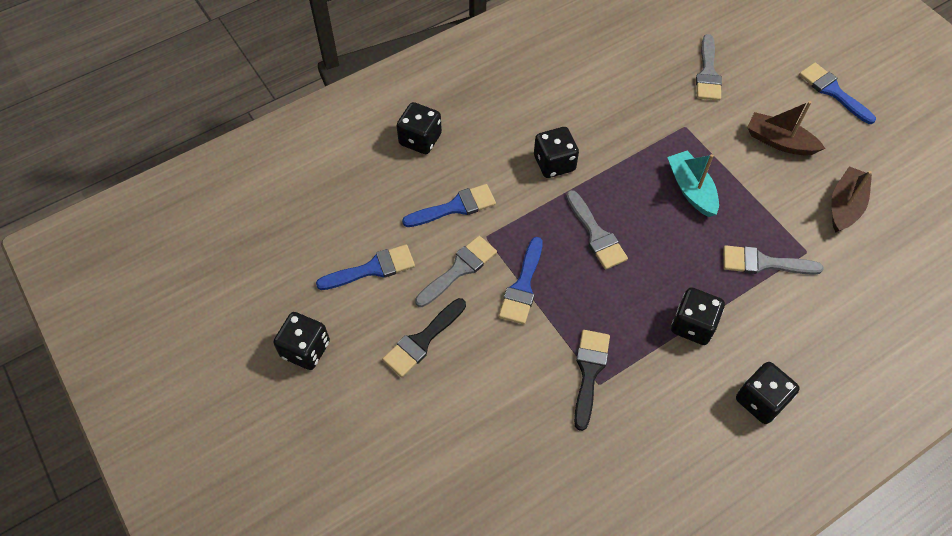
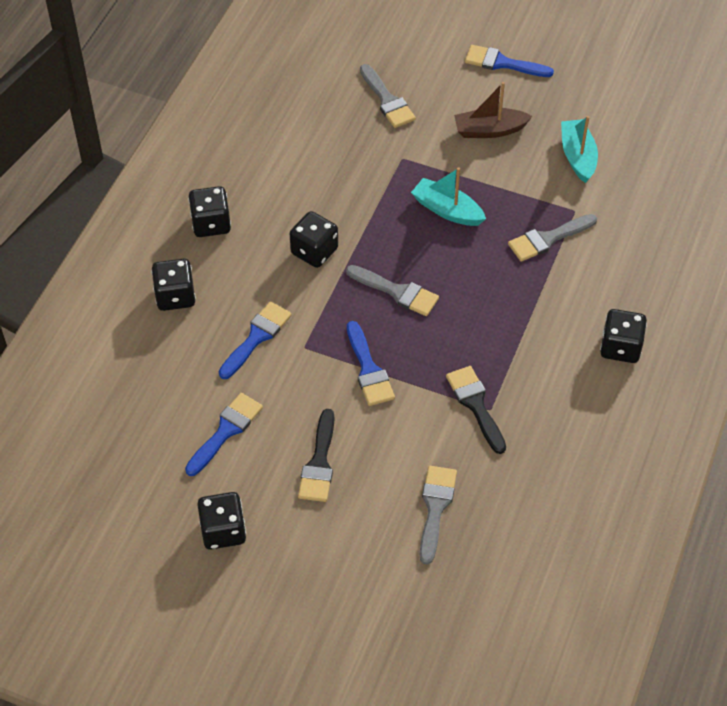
camera: 35 degrees left, 5 degrees down
grey brush [415,236,497,307] -> grey brush moved to [420,466,457,565]
black dice [671,288,725,345] -> black dice moved to [188,186,231,237]
brown boat [831,166,872,233] -> turquoise boat [561,116,598,183]

